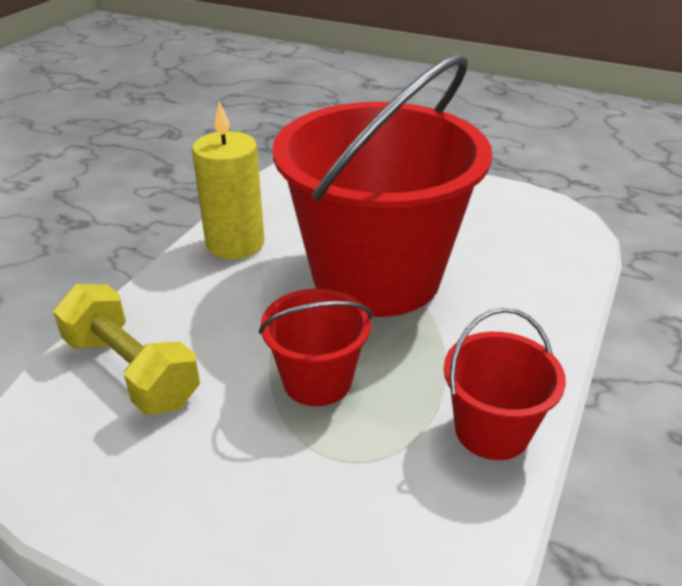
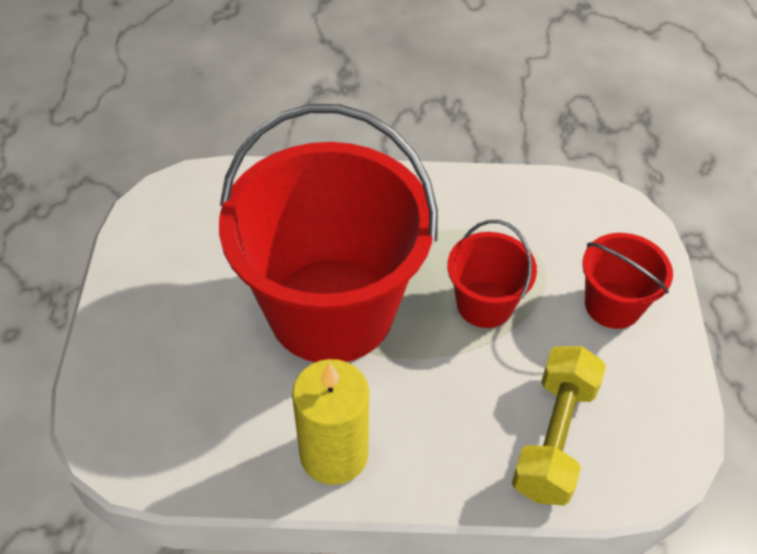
camera: 115 degrees left, 15 degrees up
red bucket [444,308,566,460] -> red bucket moved to [582,233,673,329]

